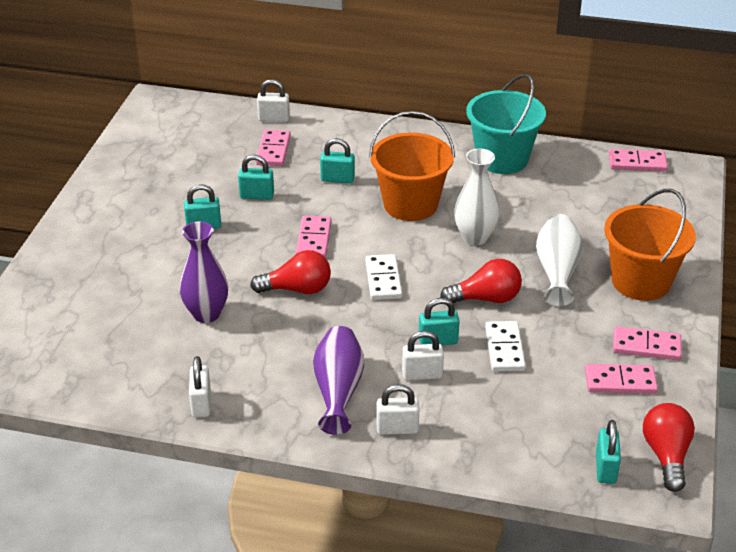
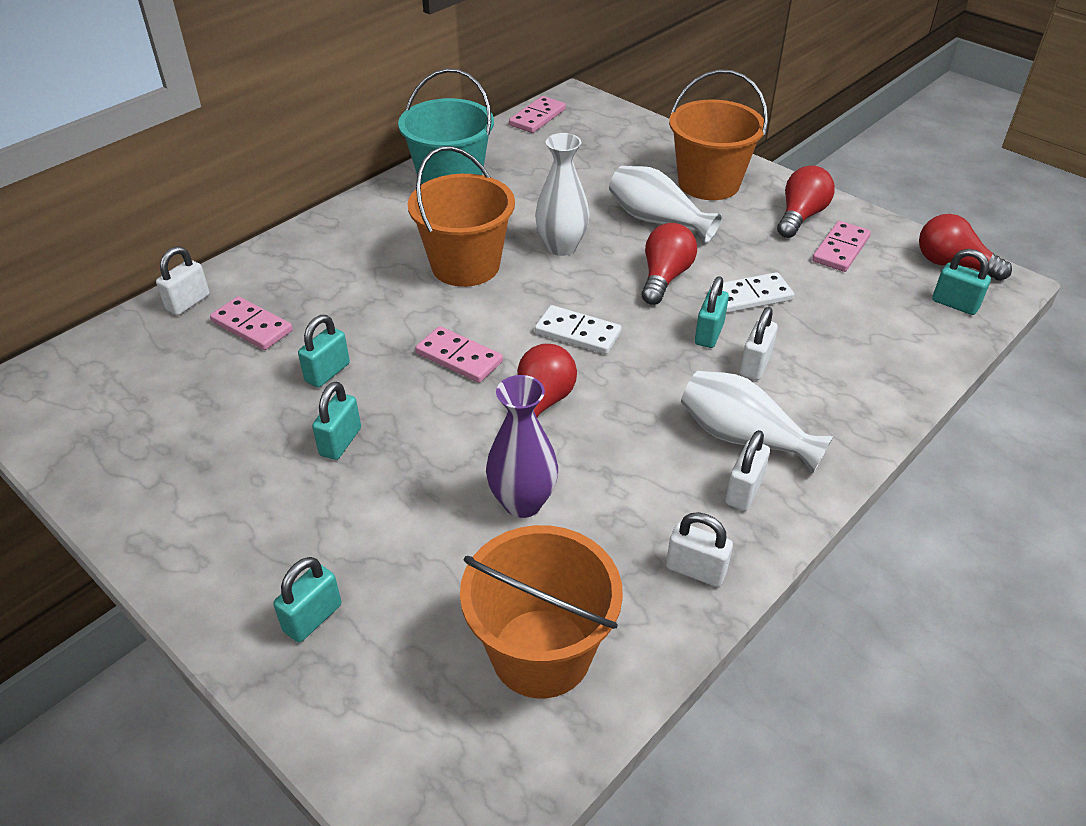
camera: 60 degrees left, 5 degrees up
purple vase [313,326,364,435] -> white vase [681,371,833,473]
turquoise padlock [320,138,355,183] -> turquoise padlock moved to [274,557,341,642]
white padlock [376,384,419,435] -> white padlock moved to [725,430,770,511]
white domino [485,321,526,372] -> white domino turned 45 degrees counterclockwise [710,272,794,313]
pink domino [613,326,682,360] -> red light bulb [777,166,835,238]
none -> orange bucket [460,525,623,698]

